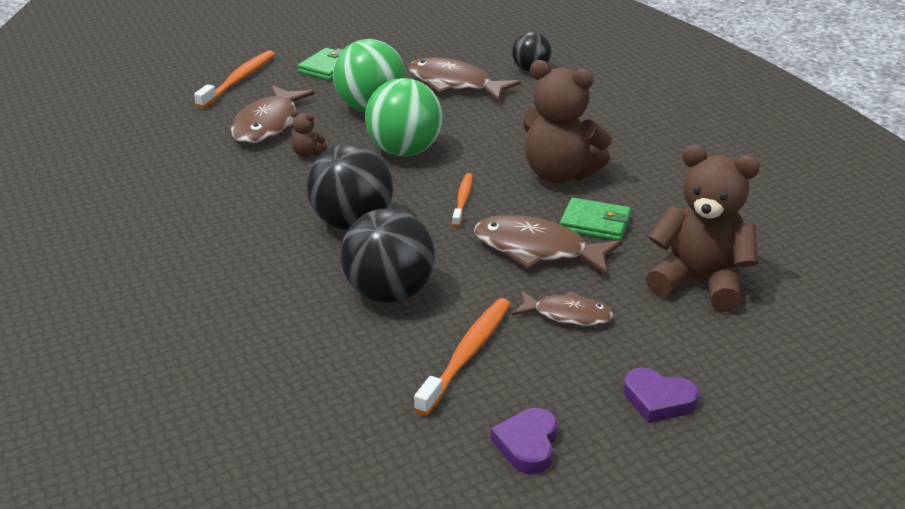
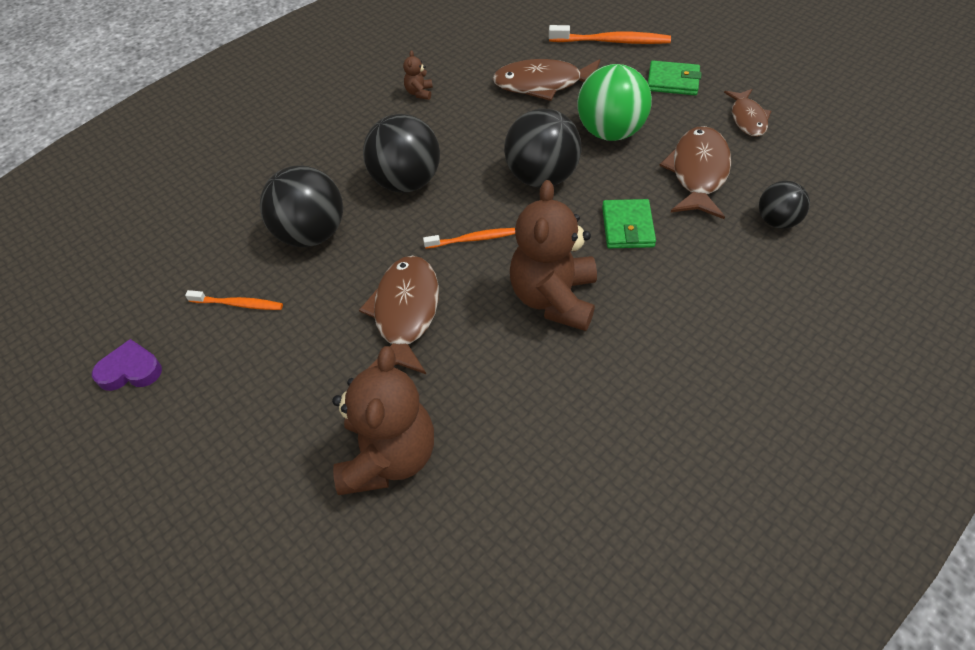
camera: 75 degrees right, 20 degrees up
brown teddy bear [291,110,327,157] -> brown teddy bear moved to [403,50,433,100]
green ball [365,78,443,157] -> black ball [504,109,582,188]
orange toothbrush [414,298,511,416] -> orange toothbrush [185,290,283,310], size x0.61
brown fish [512,291,613,326] -> brown fish moved to [724,89,771,137]
green wallet [560,198,631,241] -> green wallet moved to [602,199,656,248]
purple heart [623,368,699,423] -> none

